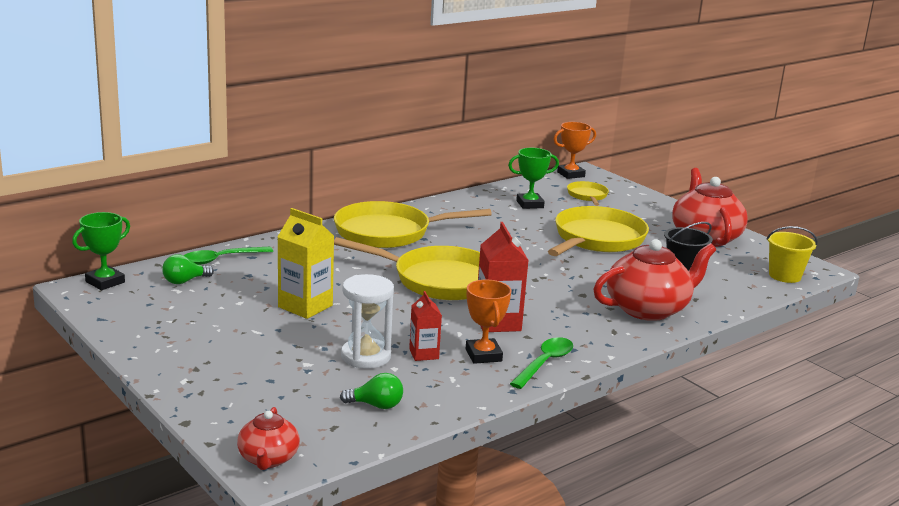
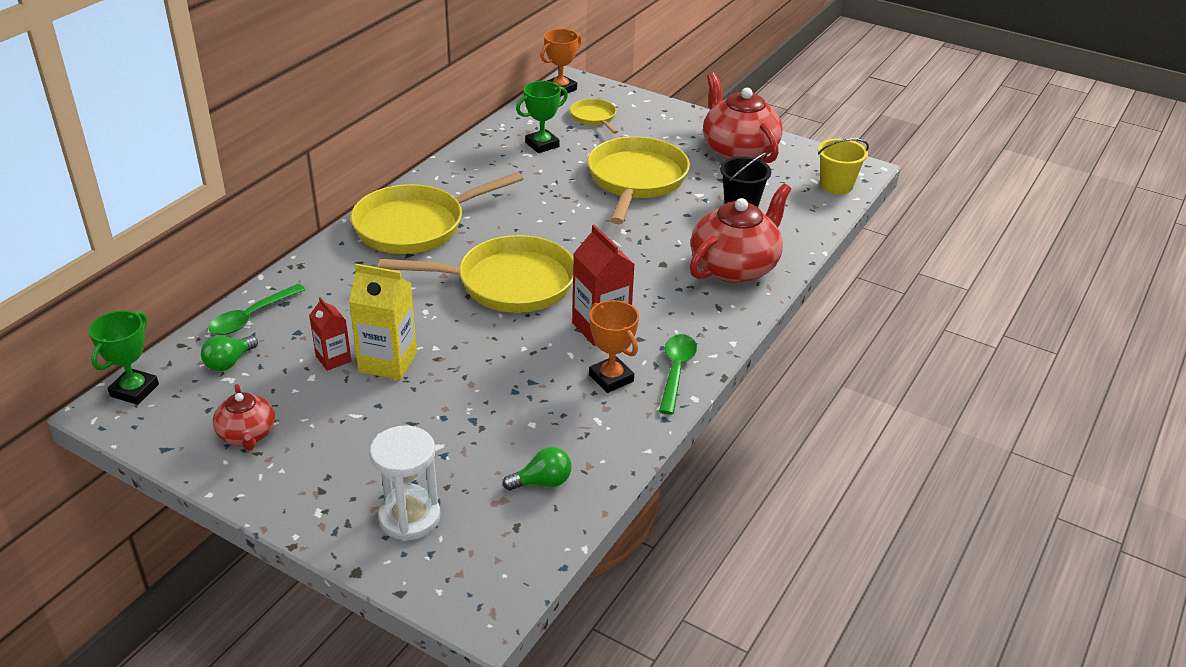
camera: 20 degrees left, 15 degrees up
red teapot [237,407,300,470] -> red teapot moved to [213,384,275,451]
white hourglass [341,274,394,369] -> white hourglass moved to [370,426,440,541]
red carton [409,291,442,361] -> red carton moved to [309,297,351,371]

